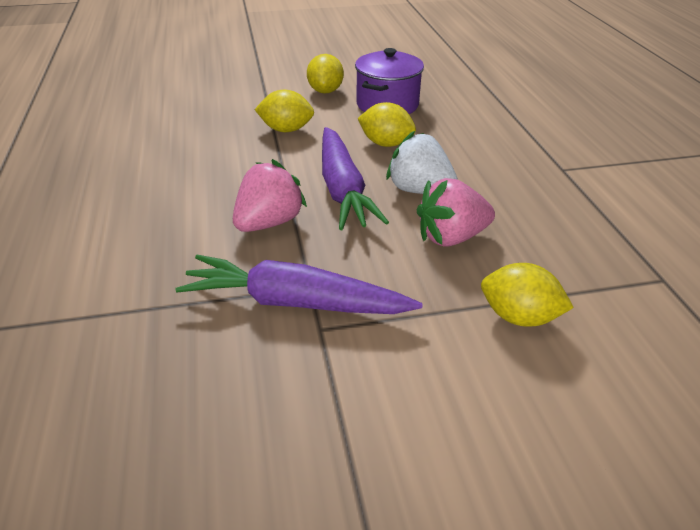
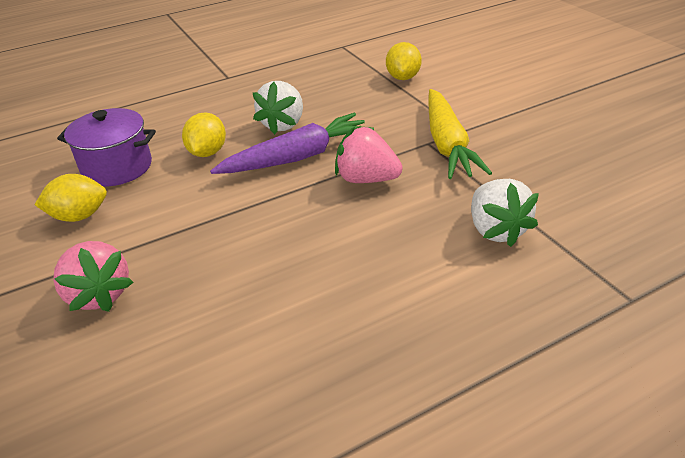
camera: 105 degrees left, 0 degrees up
purple carrot [175,255,423,314] -> yellow carrot [428,89,492,179]
yellow lemon [255,90,314,132] -> none
pink strawberry [417,178,495,247] -> pink strawberry moved to [53,241,133,312]
none -> white strawberry [471,179,539,247]

